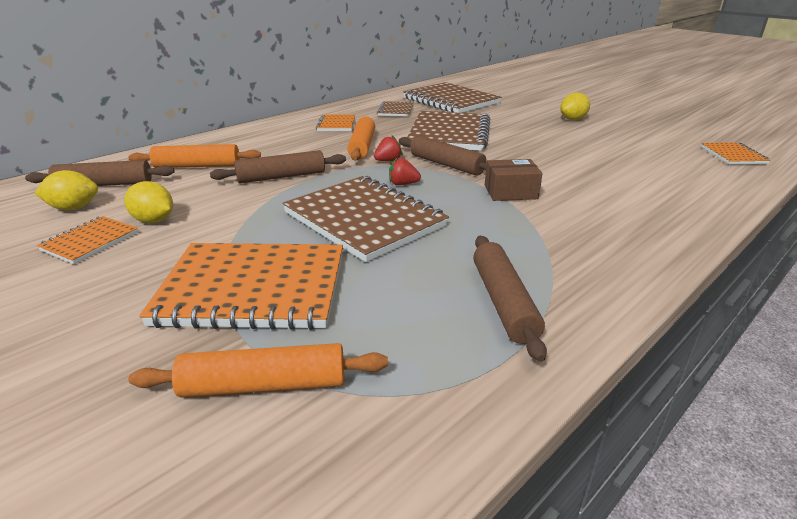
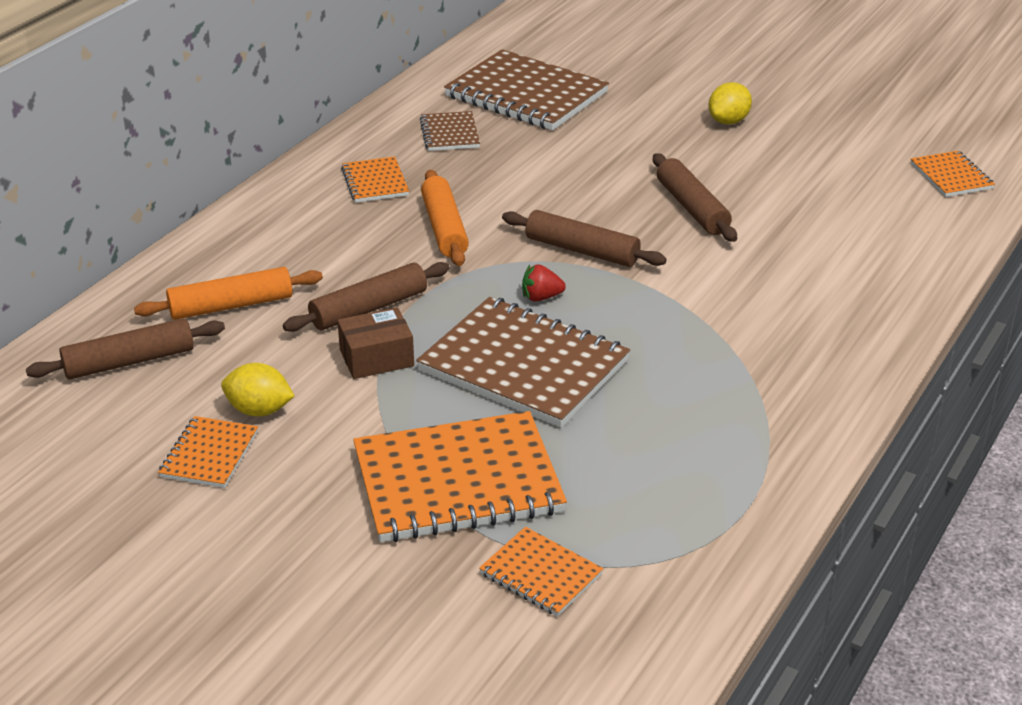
camera: 15 degrees left, 5 degrees up
yellow lemon [34,170,98,210] -> none
orange rolling pin [128,343,388,398] -> orange notebook [479,527,603,616]
red strawberry [374,135,403,161] -> none
brown notebook [407,111,490,151] -> none
brown rolling pin [473,236,547,362] -> brown rolling pin moved to [653,153,737,242]
brown box [485,159,542,201] -> brown box moved to [337,307,414,379]

